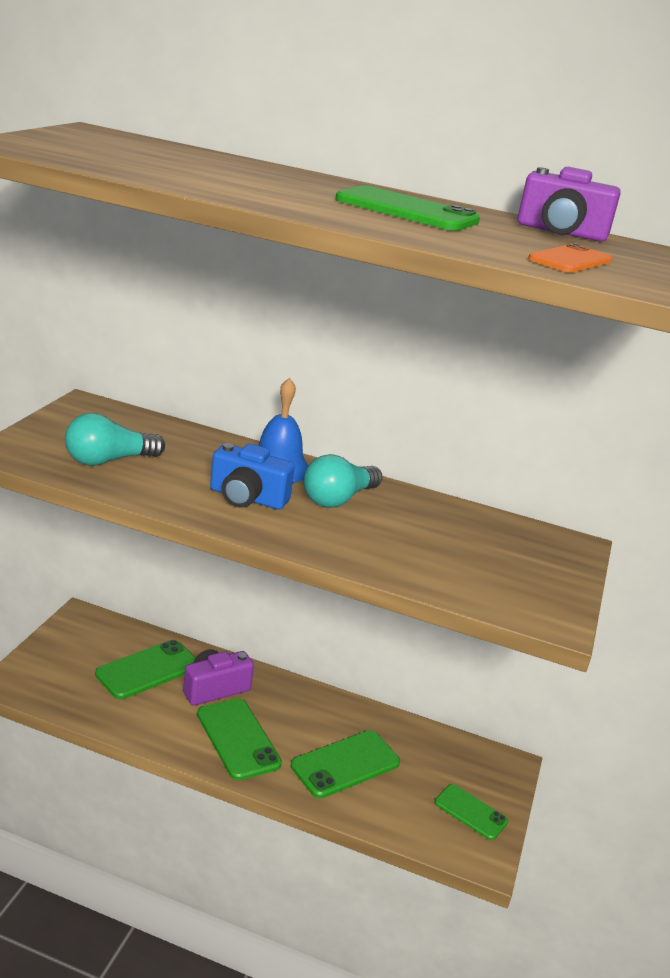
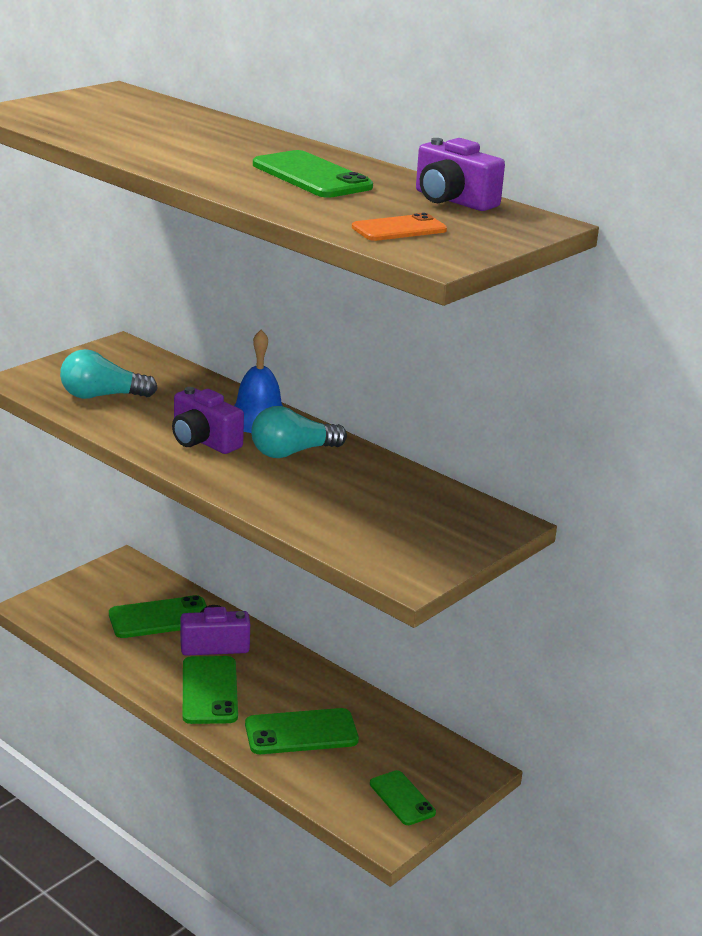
camera: 25 degrees right, 0 degrees up
blue camera [210,443,295,510] -> purple camera [172,387,244,454]

